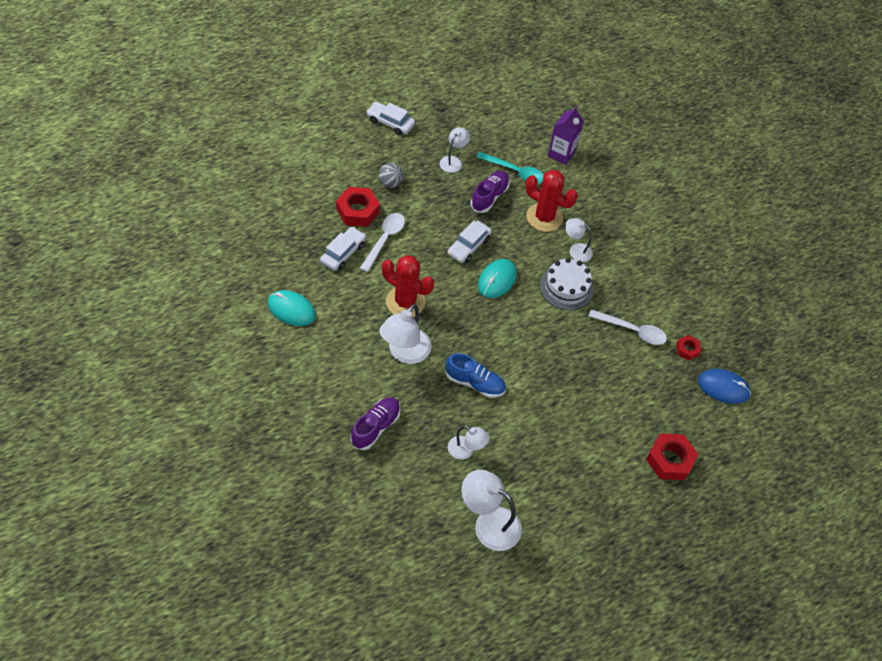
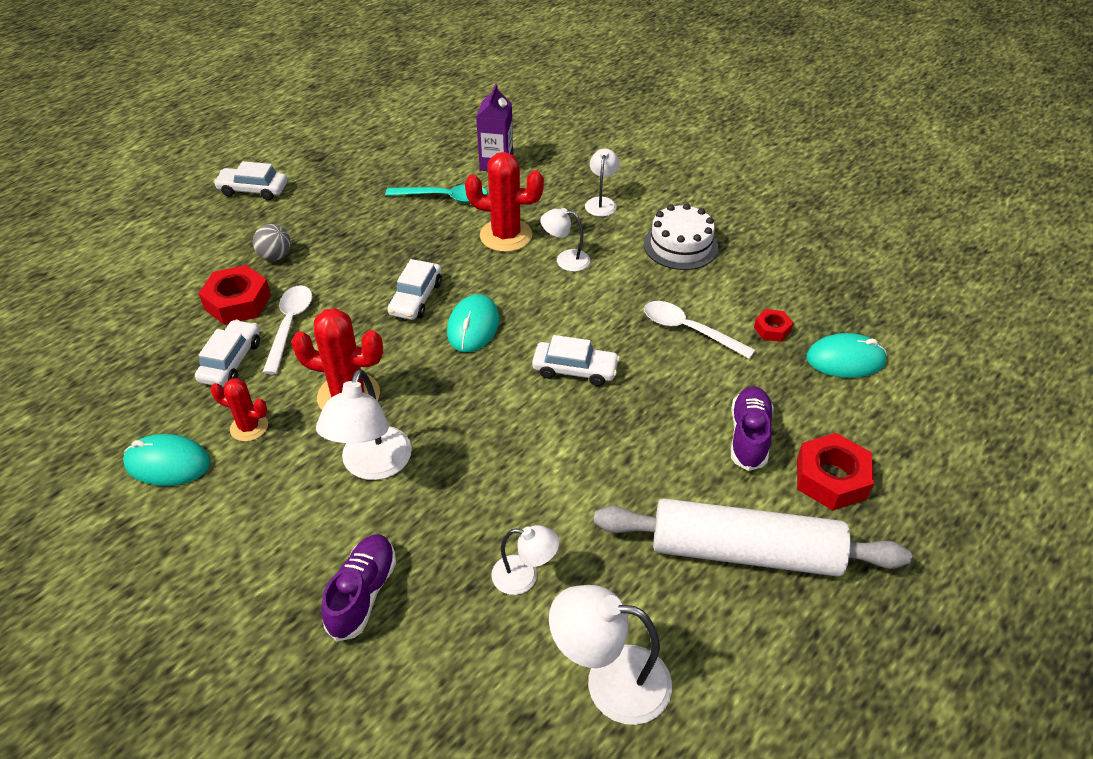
camera: 15 degrees left, 10 degrees down
white lamp [440,127,470,173] -> white lamp moved to [585,149,620,217]
blue shoe [445,353,506,398] -> none
purple shoe [471,171,510,213] -> purple shoe moved to [731,386,774,471]
white cake [540,258,594,310] -> white cake moved to [644,203,718,270]
white spoon [588,309,667,345] -> white spoon turned 150 degrees counterclockwise [644,301,755,359]
blue mouse [698,369,751,404] -> turquoise mouse [806,333,887,378]
none -> red cactus [210,378,268,442]
none -> white car [532,335,620,386]
none -> white rolling pin [594,498,912,577]

